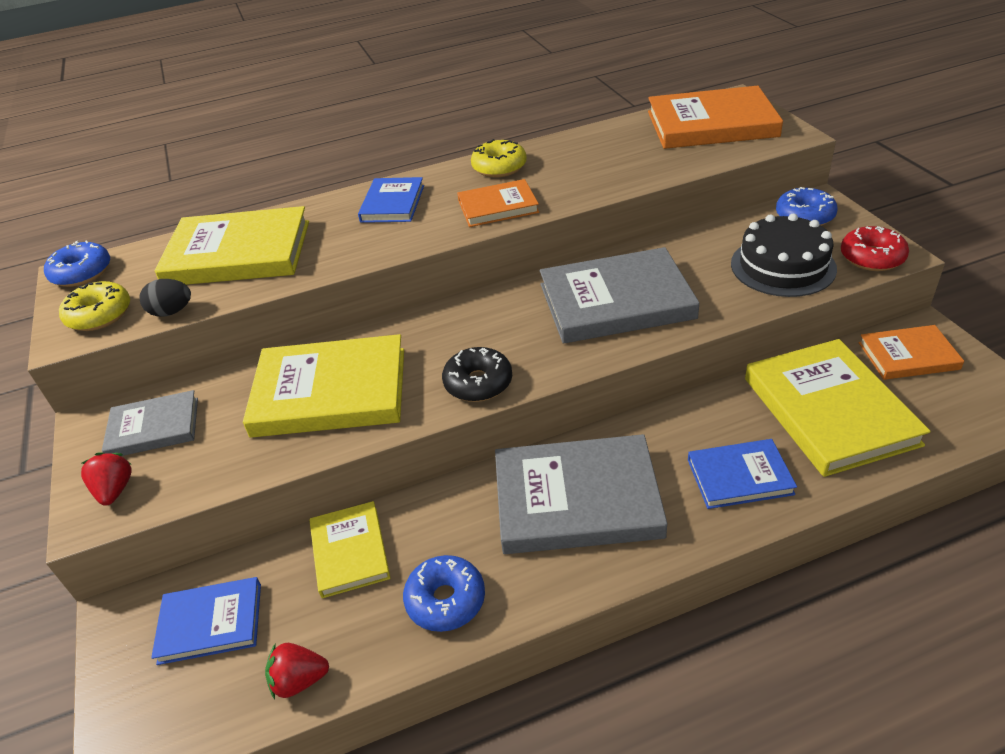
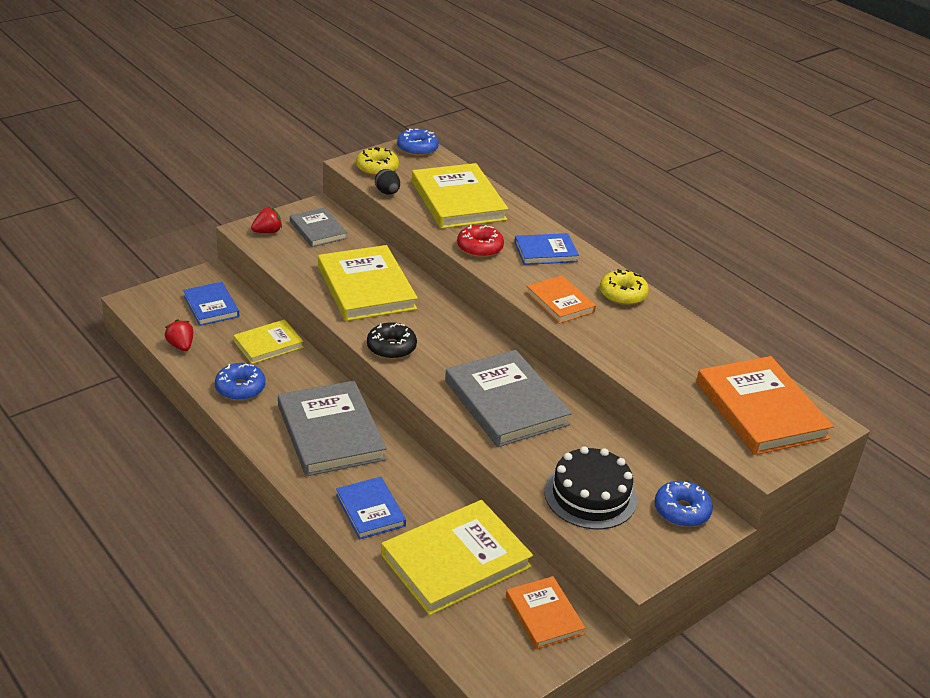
camera: 65 degrees right, 5 degrees down
red donut [841,226,909,271] -> red donut moved to [457,225,504,258]

